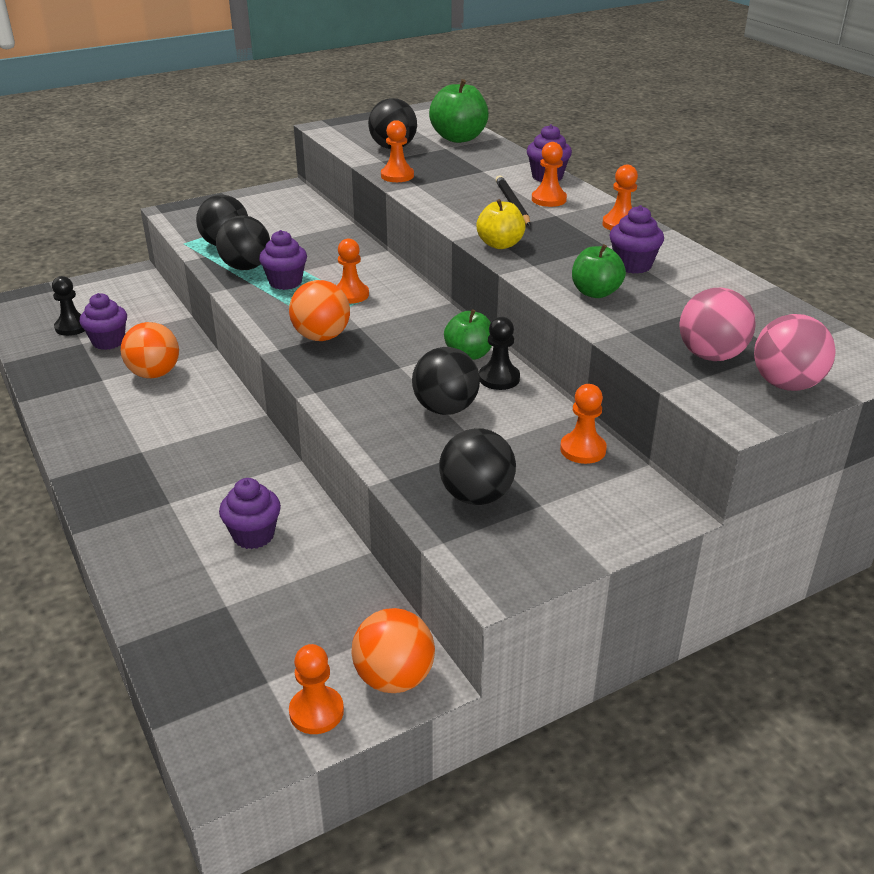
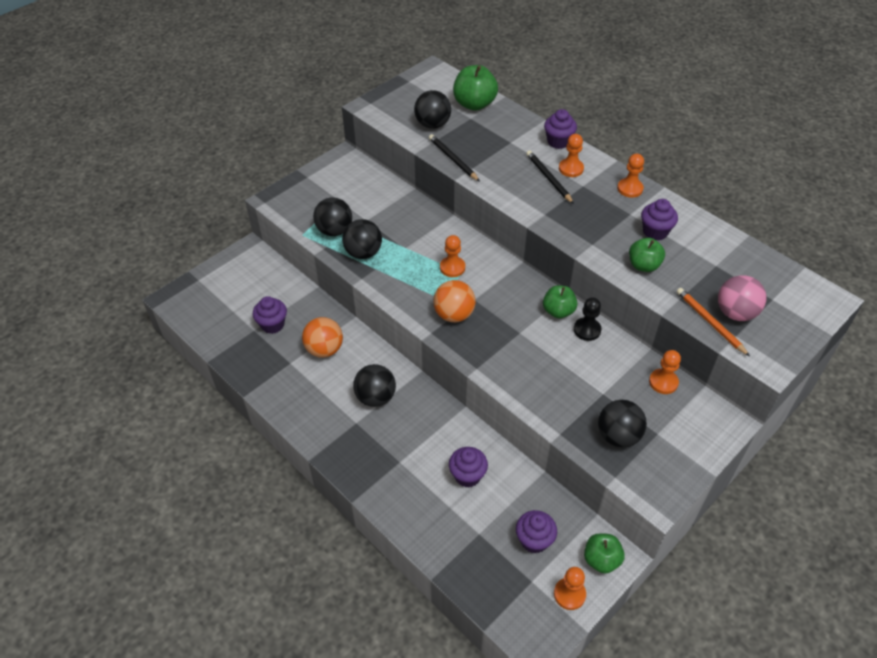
camera: 15 degrees left, 15 degrees up
black pawn [52,276,85,336] -> none
purple cupcake [259,230,307,290] -> purple cupcake moved to [516,510,557,553]
orange ball [351,608,435,693] -> green apple [584,533,625,574]
orange pawn [381,120,414,182] -> black pencil [429,134,480,182]
black ball [412,347,480,415] -> black ball moved to [353,364,396,407]
yellow apple [476,199,526,249] -> none
pink ball [754,314,836,391] -> none
none -> orange pencil [677,288,750,356]

